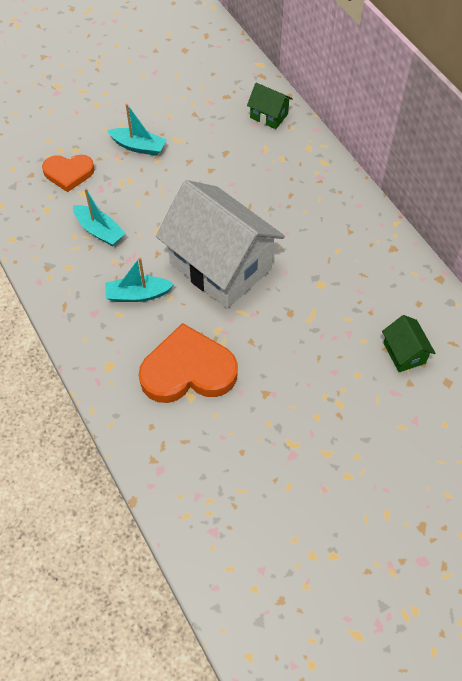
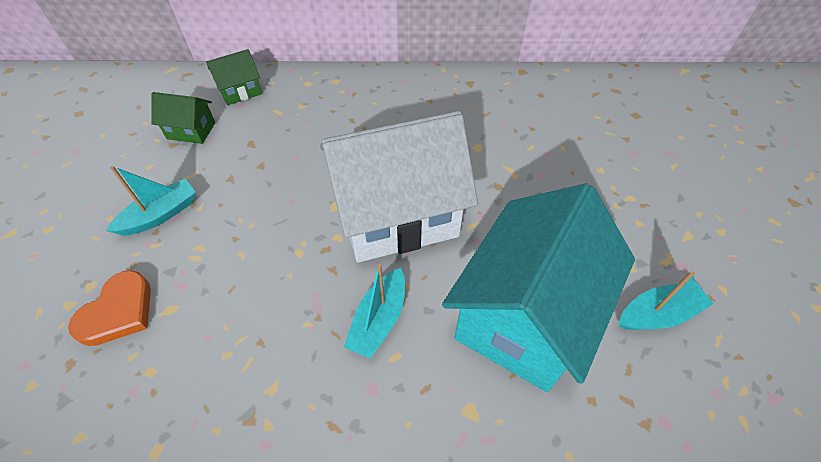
camera: 60 degrees left, 5 degrees down
turquoise boat [73,188,126,246] -> turquoise boat moved to [619,271,713,330]
orange heart [139,323,238,403] -> turquoise house [442,184,635,392]
green house [382,315,436,372] -> green house moved to [151,92,215,144]

